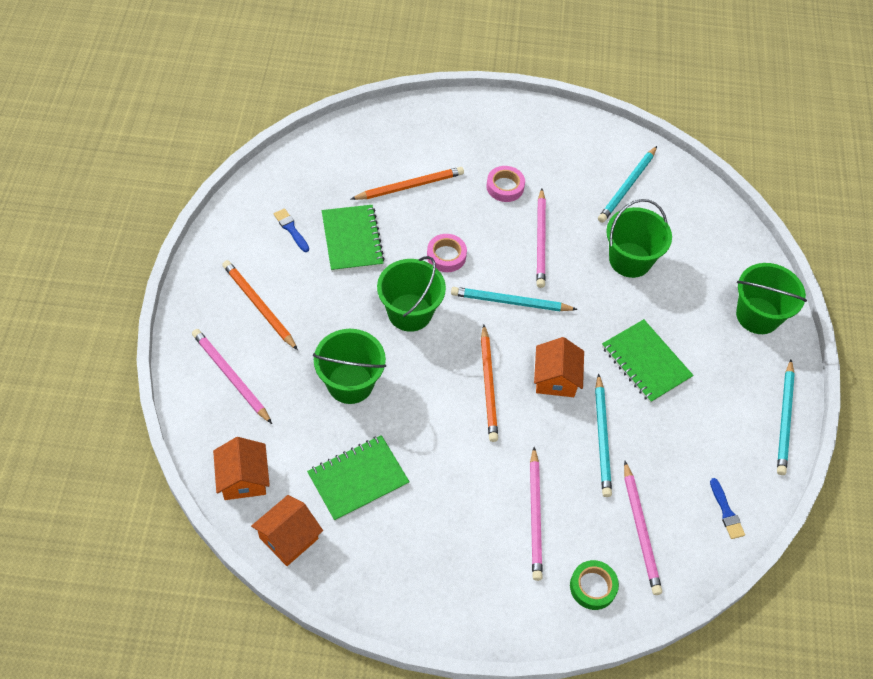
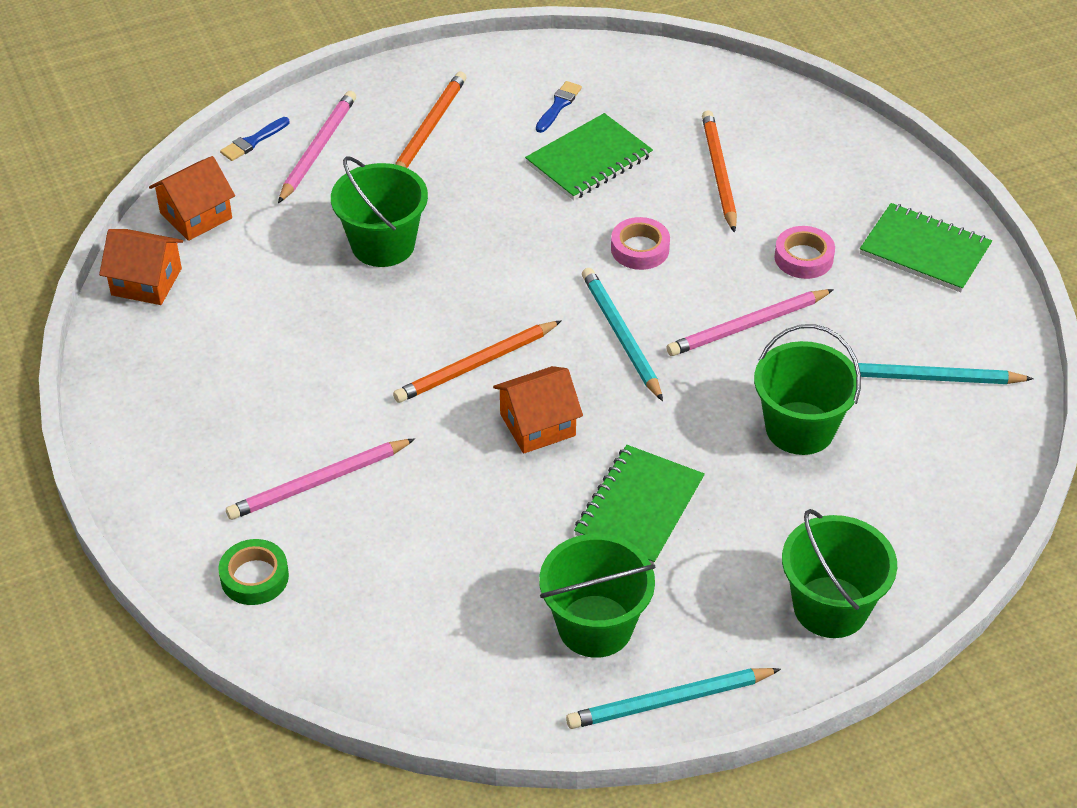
camera: 65 degrees right, 10 degrees down
green notebook [307,435,410,521] -> green notebook moved to [860,203,992,292]
orange pencil [351,167,464,200] -> orange pencil turned 135 degrees counterclockwise [702,110,737,233]
green bucket [377,256,446,332] -> green bucket moved to [539,534,655,658]
turquoise pencil [595,373,612,497] -> none
pink pencil [624,461,662,595] -> none
blue brush [710,478,745,539] -> blue brush moved to [220,117,289,161]

